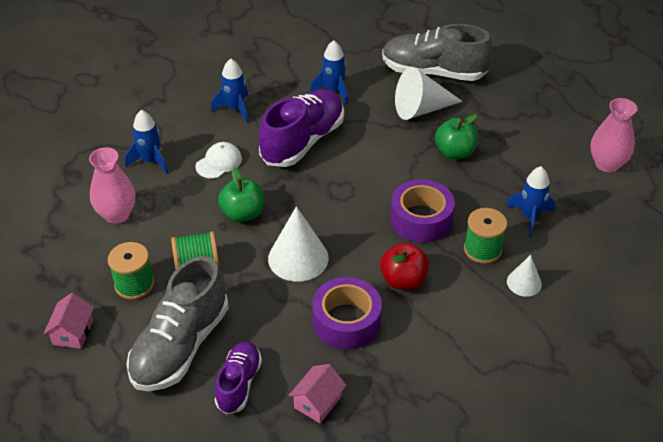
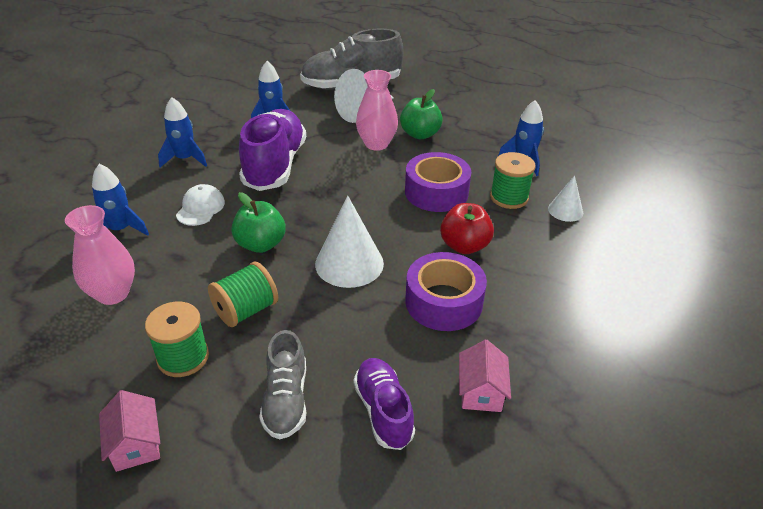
camera: 30 degrees left, 5 degrees down
grey shoe [126,256,229,391] -> grey shoe [259,330,306,440], size x0.57
pink vase [590,98,638,172] -> pink vase moved to [356,70,398,151]

